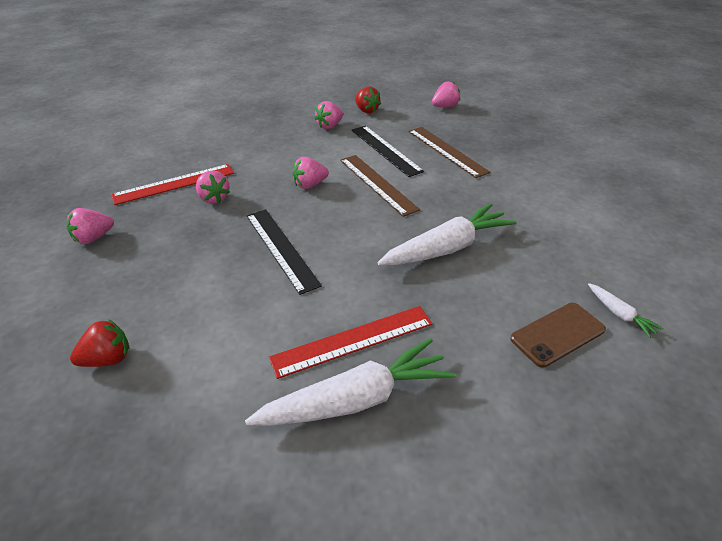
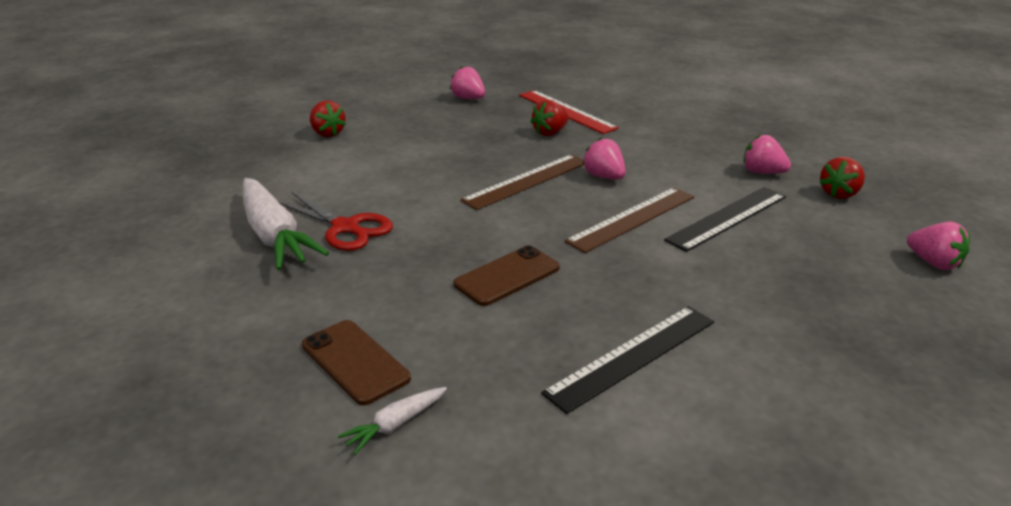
camera: 80 degrees right, 10 degrees down
pink strawberry [196,171,230,204] -> red strawberry [530,100,569,136]
black ruler [247,210,322,295] -> black ruler moved to [541,306,714,414]
red ruler [269,306,433,379] -> red scissors [279,192,393,251]
white carrot [377,203,517,265] -> brown phone [454,245,560,306]
brown ruler [408,127,490,178] -> brown ruler moved to [460,154,584,210]

